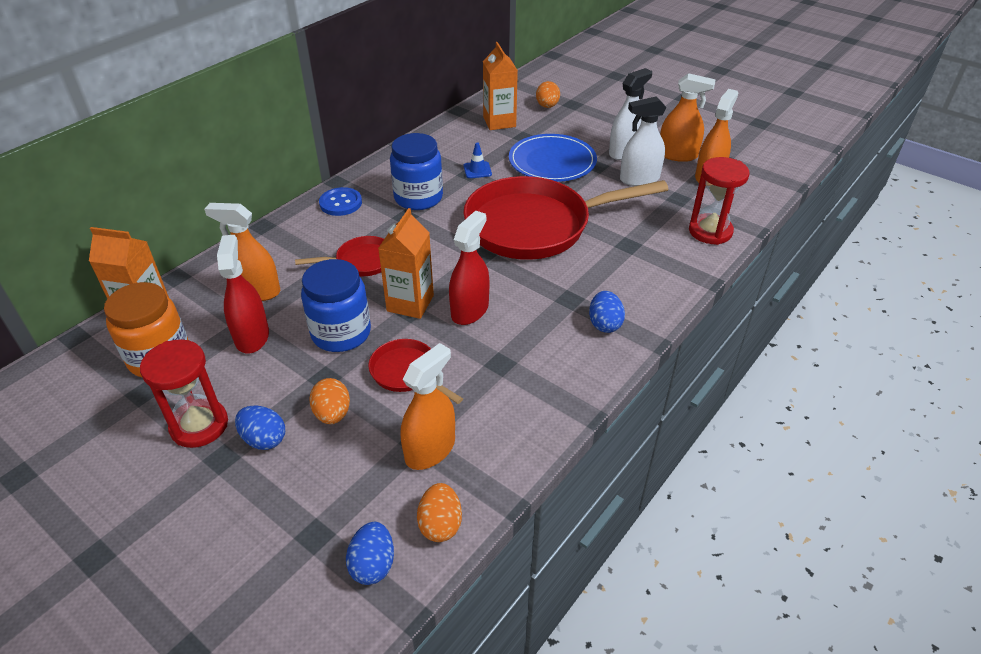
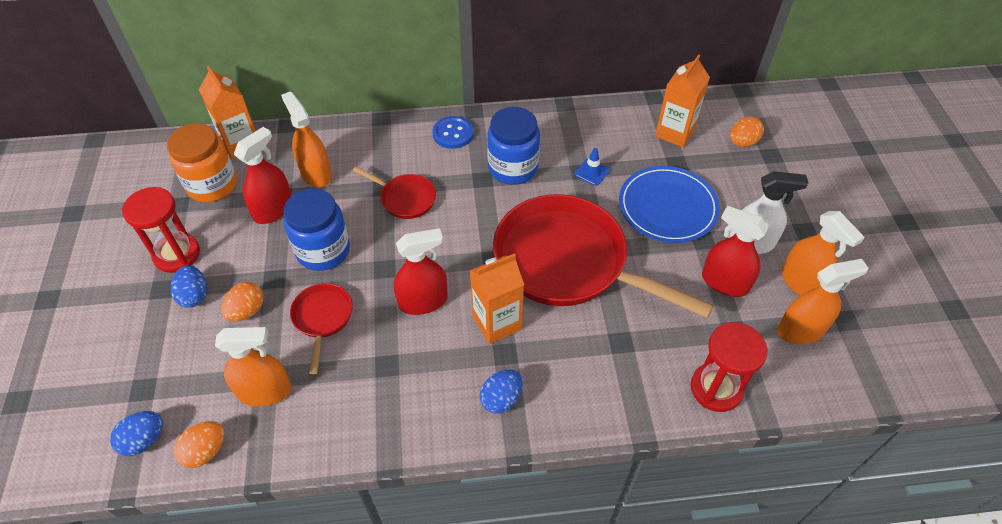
camera: 45 degrees right, 10 degrees up
orange carton [378,208,434,319] -> orange carton moved to [470,253,524,344]
white spray bottle [620,96,666,186] -> red spray bottle [702,206,768,297]

